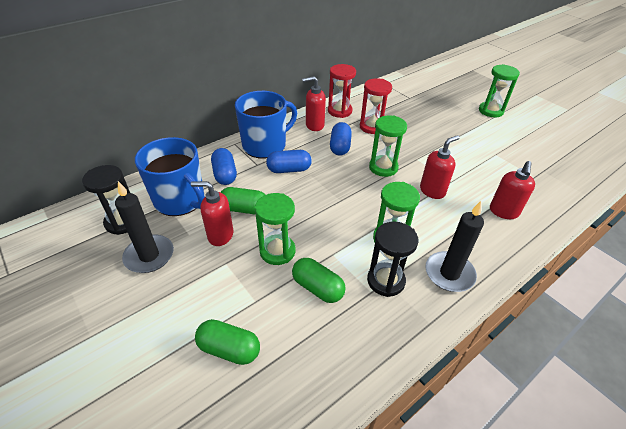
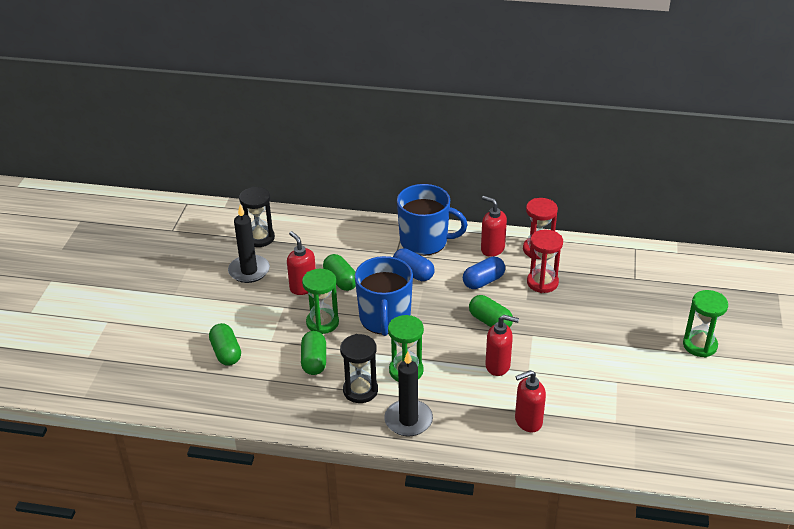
camera: 50 degrees right, 5 degrees down
blue mug [135,137,205,216] -> blue mug moved to [355,256,413,336]
blue capsule [211,148,237,185] -> none
green hourglass [369,115,407,177] -> green capsule [469,295,513,328]

